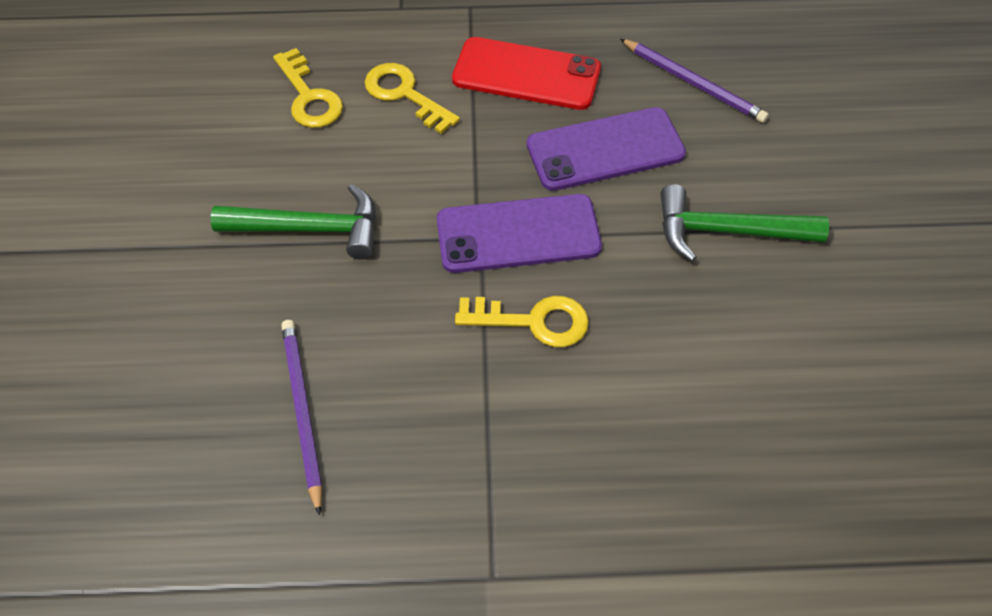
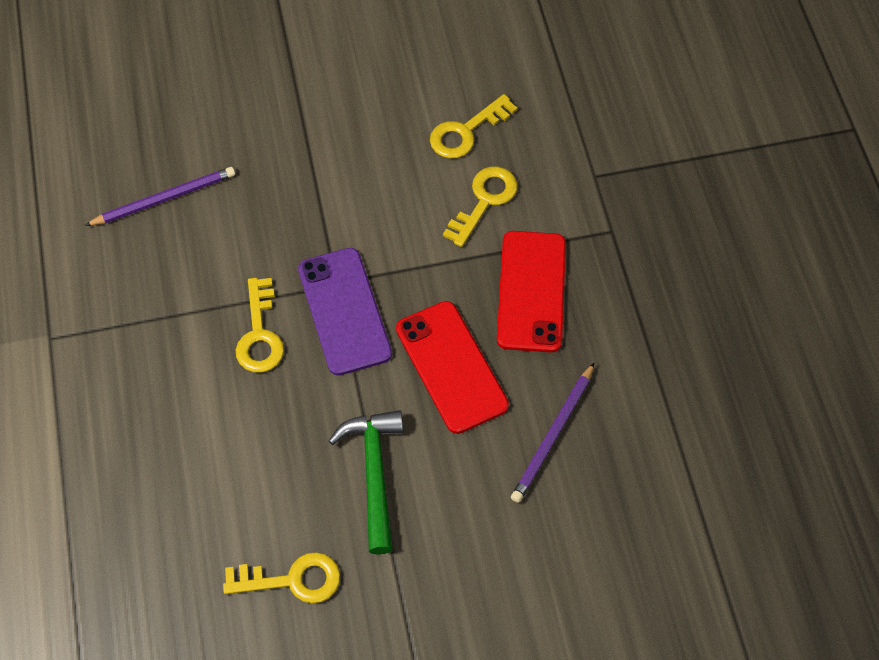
camera: 80 degrees right, 5 degrees up
green hammer [211,184,376,260] -> none
purple phone [527,107,686,191] -> red phone [396,301,509,434]
none -> yellow key [223,552,340,603]

